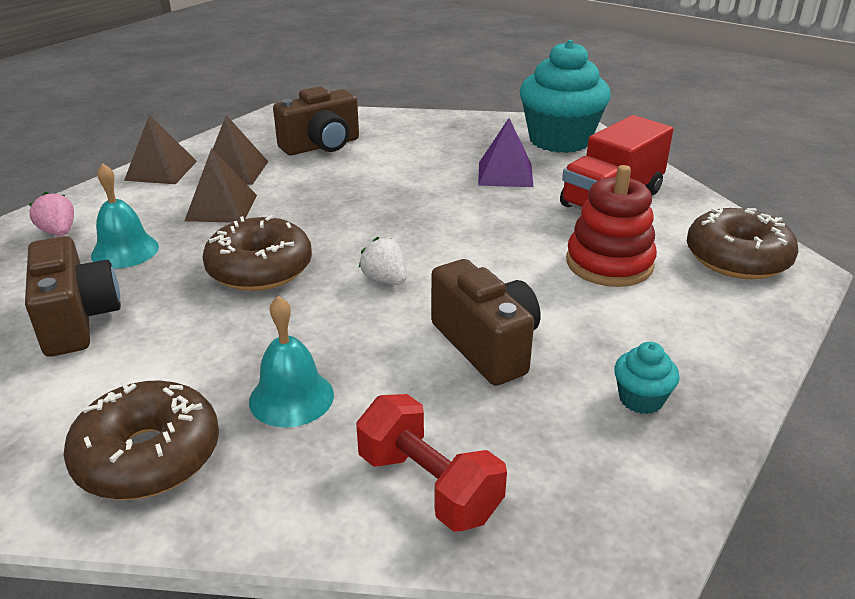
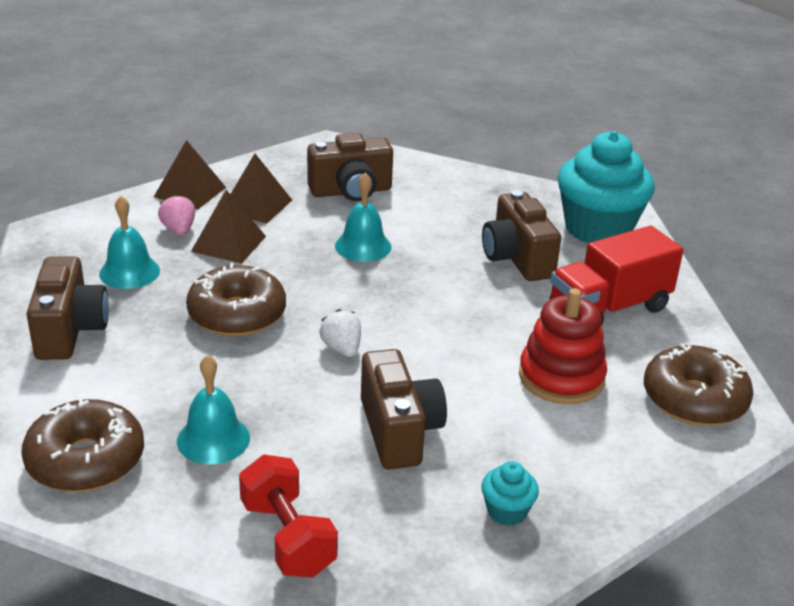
camera: 15 degrees right, 0 degrees up
pink strawberry [29,192,74,236] -> pink strawberry moved to [158,194,195,235]
purple pyramid [478,118,533,187] -> brown camera [482,190,561,281]
none -> turquoise bell [335,173,392,262]

